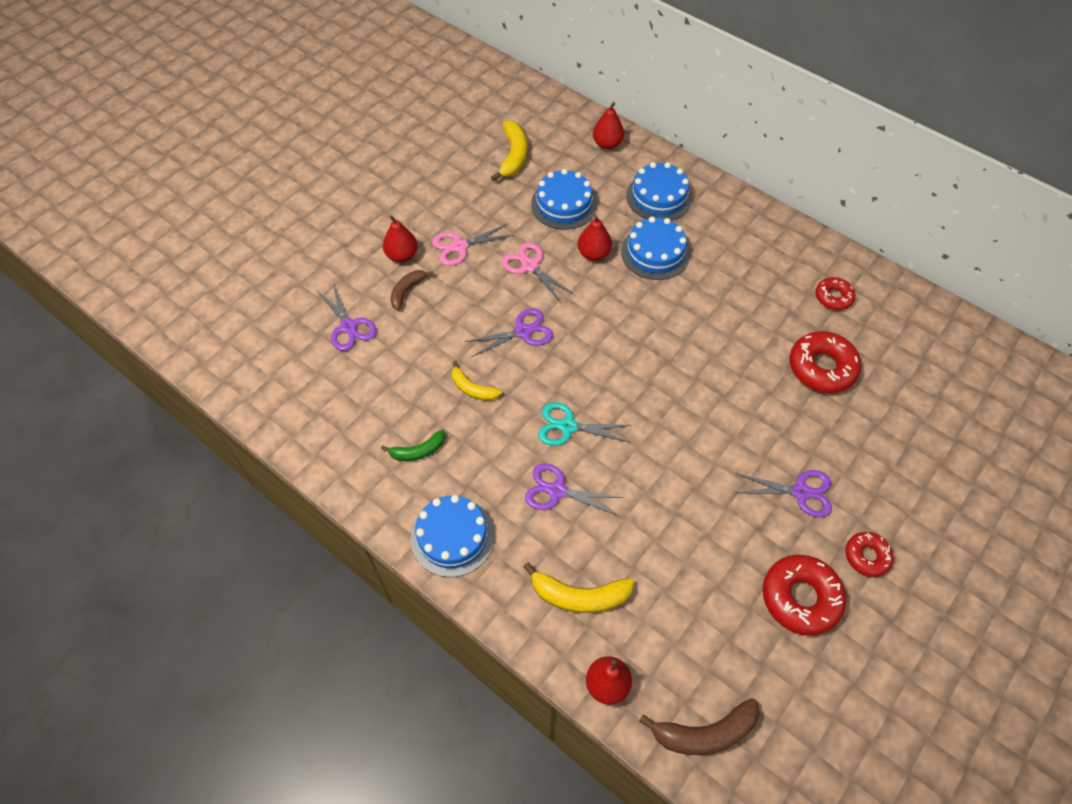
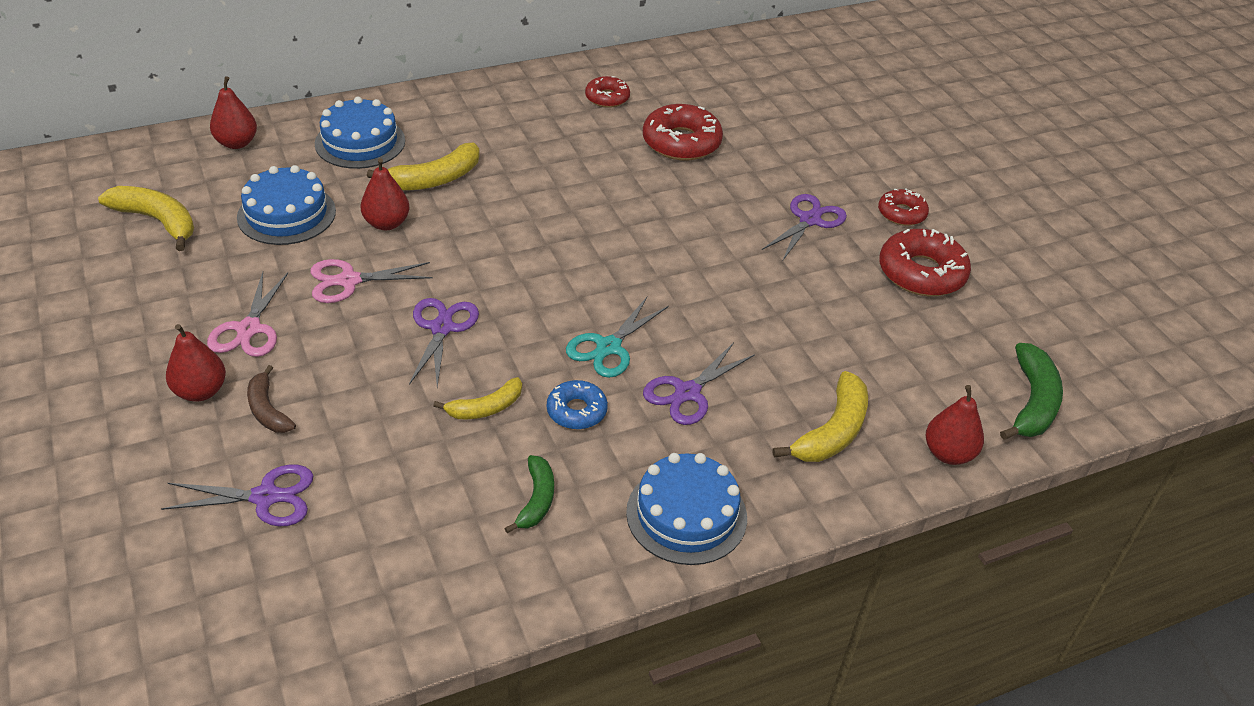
camera: 65 degrees left, 15 degrees down
blue cake [621,217,690,280] -> yellow banana [367,143,480,190]
brown banana [639,698,760,755] -> green banana [1000,343,1063,440]
none -> blue donut [547,380,608,430]

